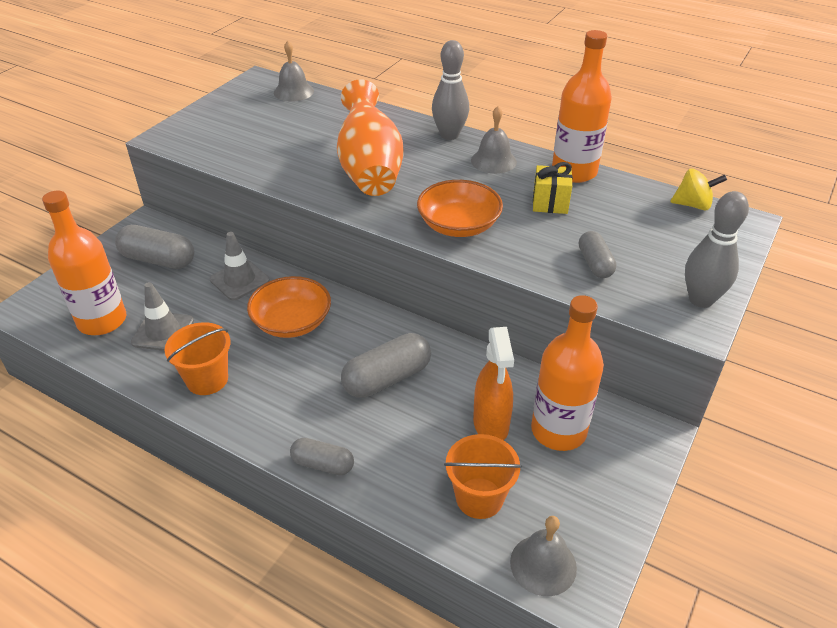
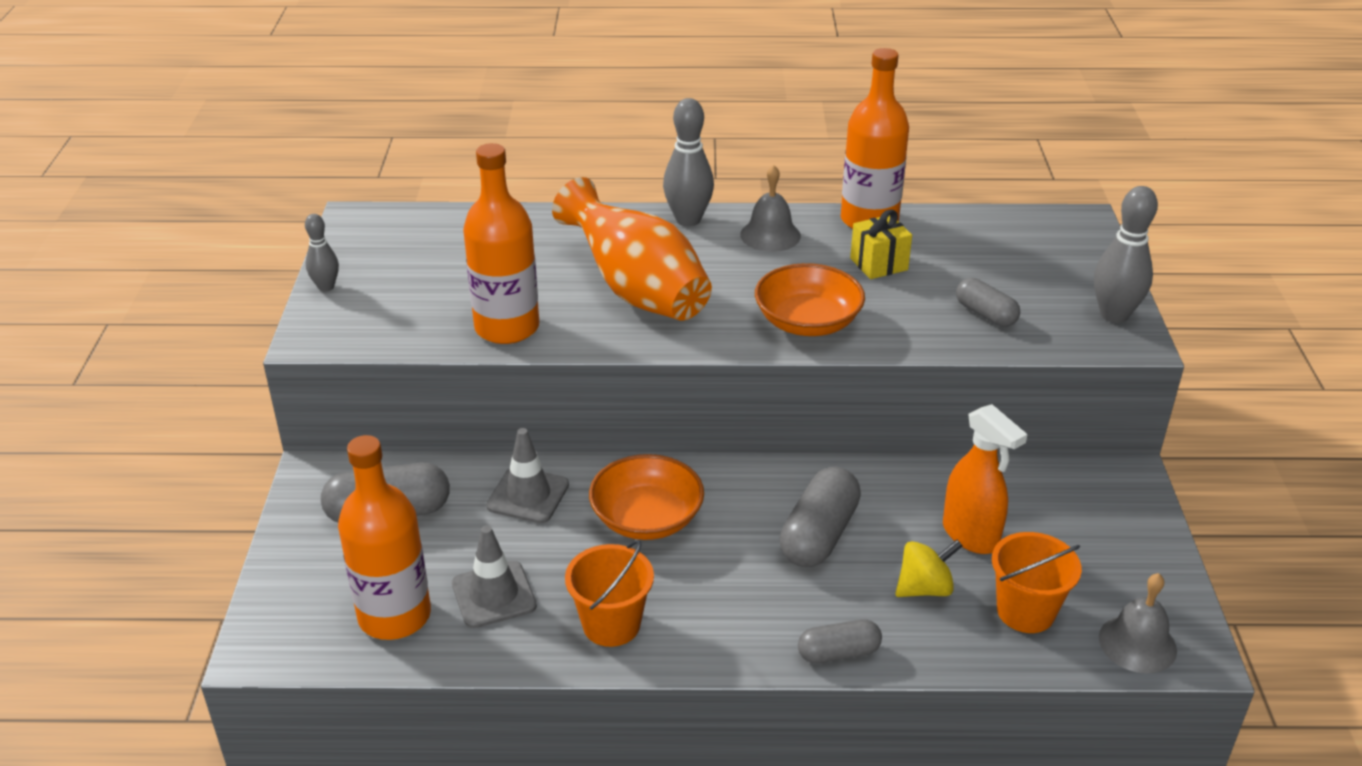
camera: 30 degrees left, 5 degrees down
grey bell [274,41,314,102] -> none
orange bottle [531,295,604,451] -> orange bottle moved to [463,143,539,344]
yellow spinning top [670,168,727,210] -> yellow spinning top moved to [895,540,963,597]
none -> grey bowling pin [305,214,339,291]

